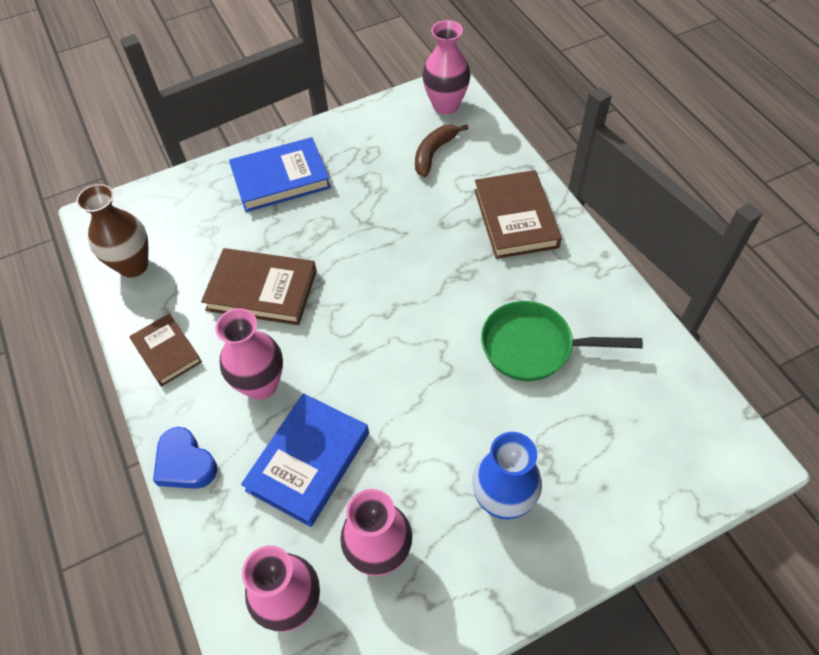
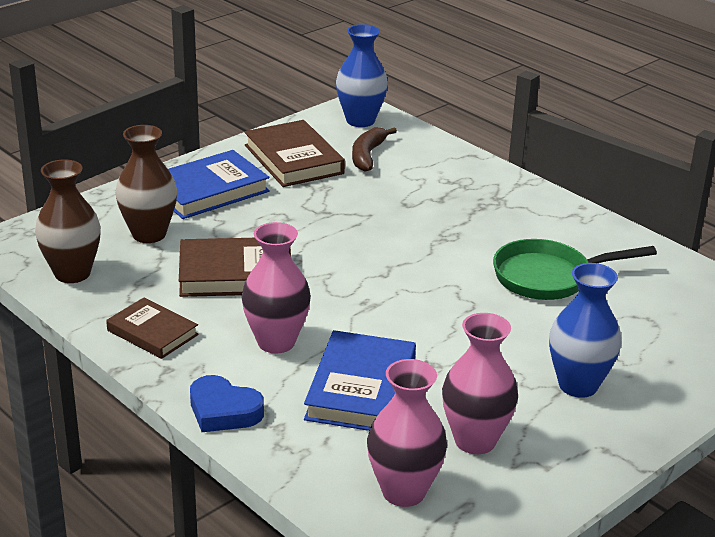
camera: 20 degrees left, 25 degrees down
pink vase [422,20,470,115] -> blue vase [336,24,388,127]
brown book [474,170,562,259] -> brown book moved to [244,120,345,187]
none -> brown vase [115,125,177,243]

